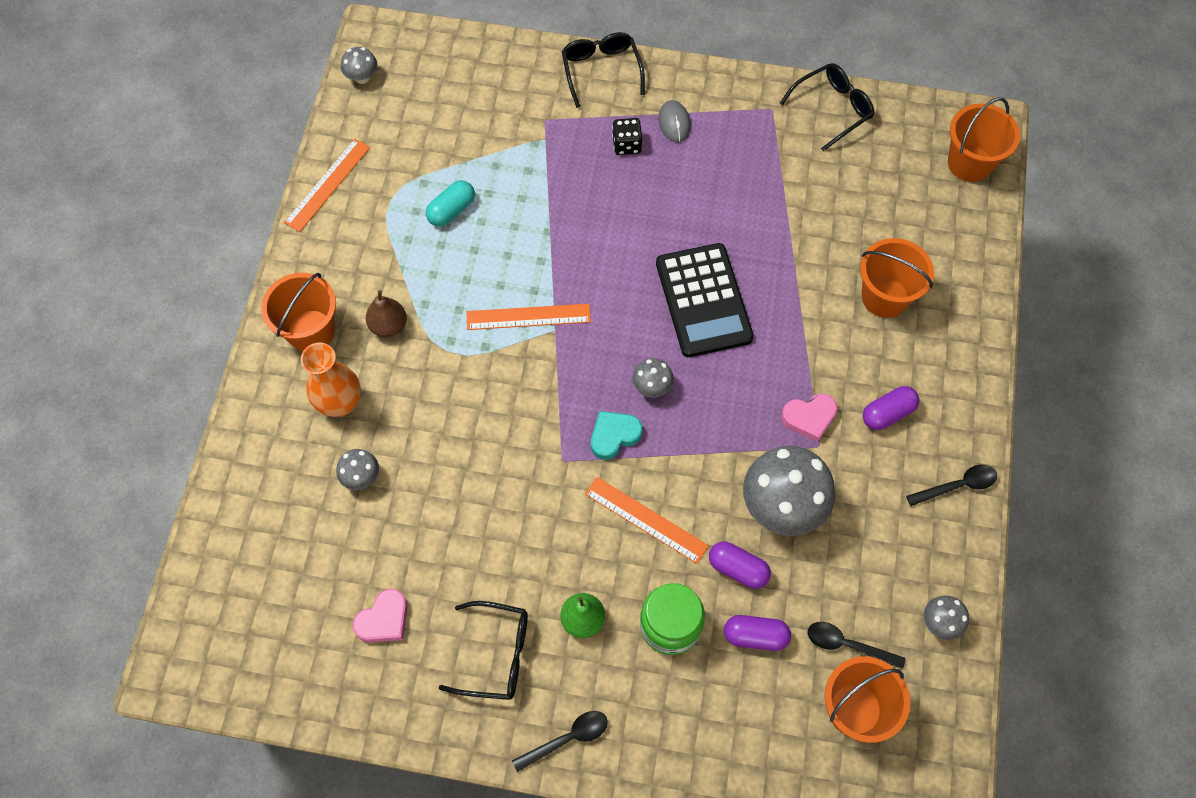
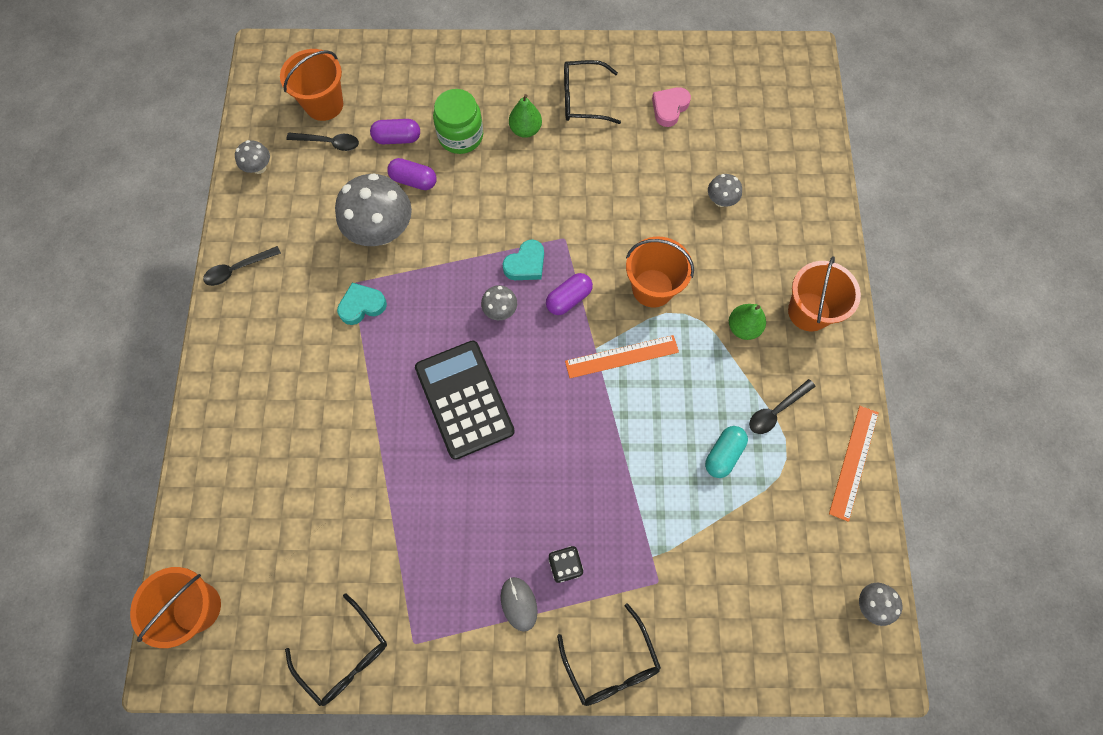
camera: 170 degrees right, 5 degrees up
orange vase [301,343,361,417] -> none
brown pear [366,290,406,338] -> green pear [729,304,766,340]
black spoon [512,711,608,772] -> black spoon moved to [749,379,816,434]
orange ruler [585,477,709,564] -> none
black glasses [780,63,874,151] -> black glasses turned 90 degrees counterclockwise [285,593,387,706]
pink heart [781,394,837,442] -> turquoise heart [337,283,387,325]
orange bucket [860,238,934,318] -> orange bucket moved to [626,237,694,307]
purple capsule [863,386,920,430] -> purple capsule moved to [546,273,593,315]

